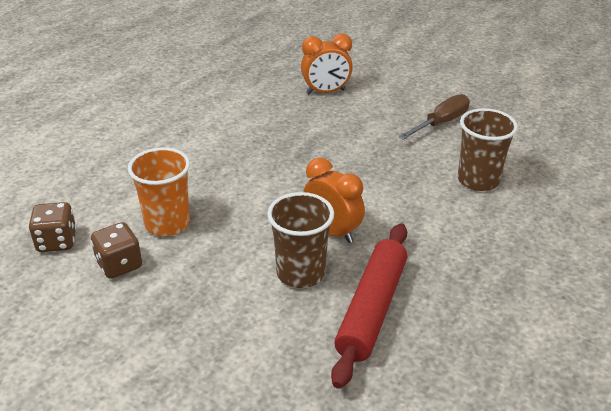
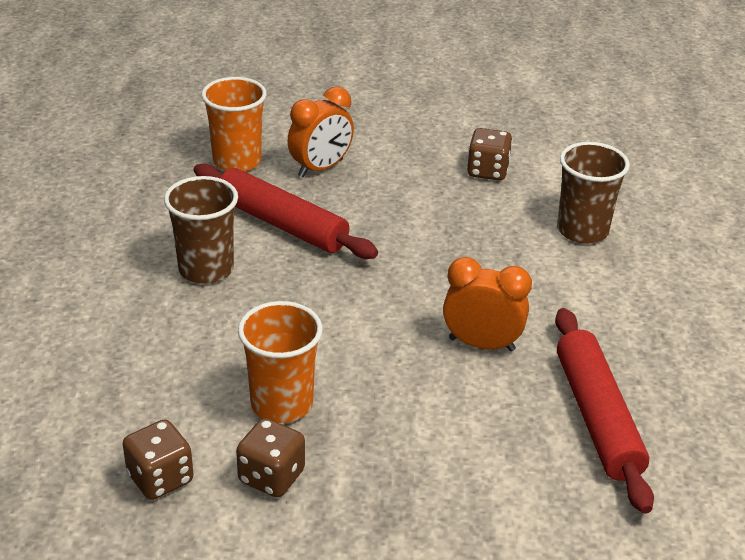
camera: 30 degrees left, 0 degrees up
brown cup [267,192,334,288] -> brown cup moved to [164,176,238,284]
brown screwdriver [399,94,470,140] -> brown dice [467,128,513,181]
none -> red rolling pin [193,164,378,259]
none -> orange cup [201,77,267,172]

